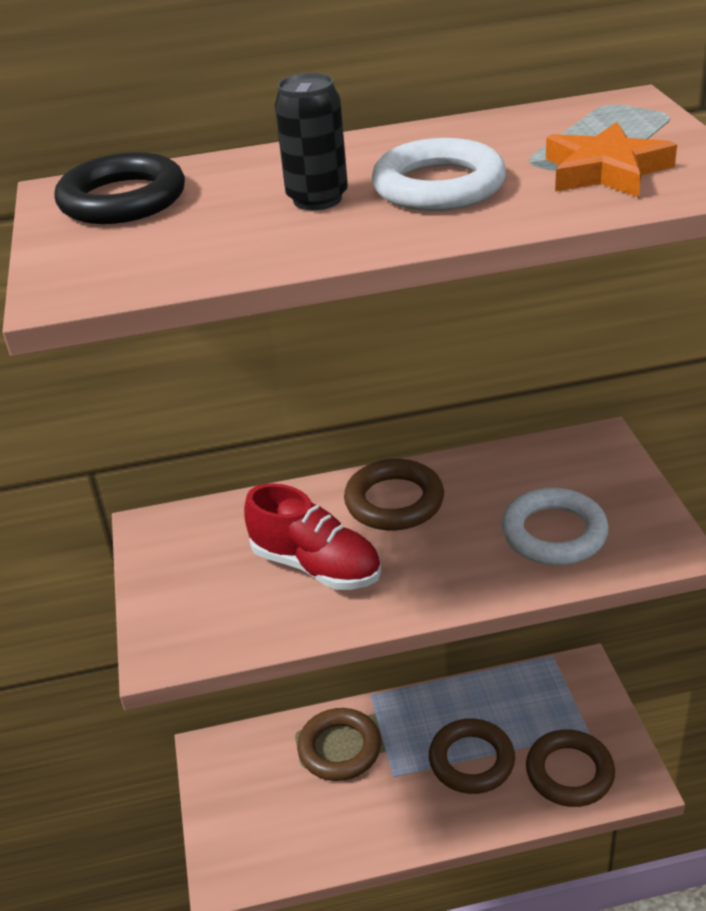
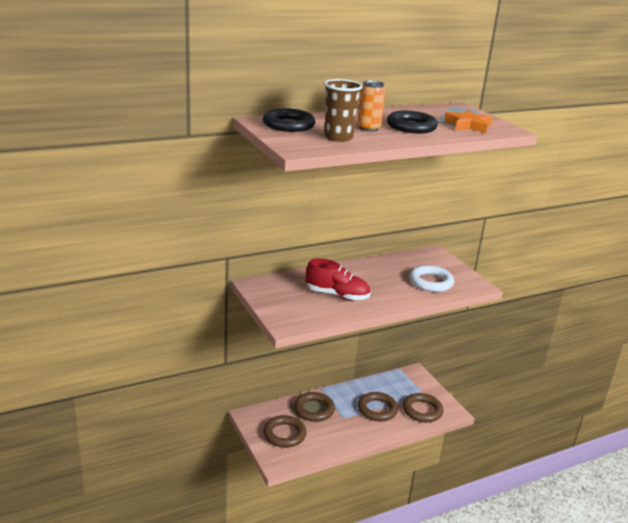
camera: 20 degrees left, 10 degrees down
black can [275,73,348,210] -> orange can [357,80,385,132]
brown ring [344,459,444,531] -> brown ring moved to [263,415,307,448]
white ring [371,138,506,211] -> black ring [387,111,438,134]
none -> brown cup [324,79,363,142]

